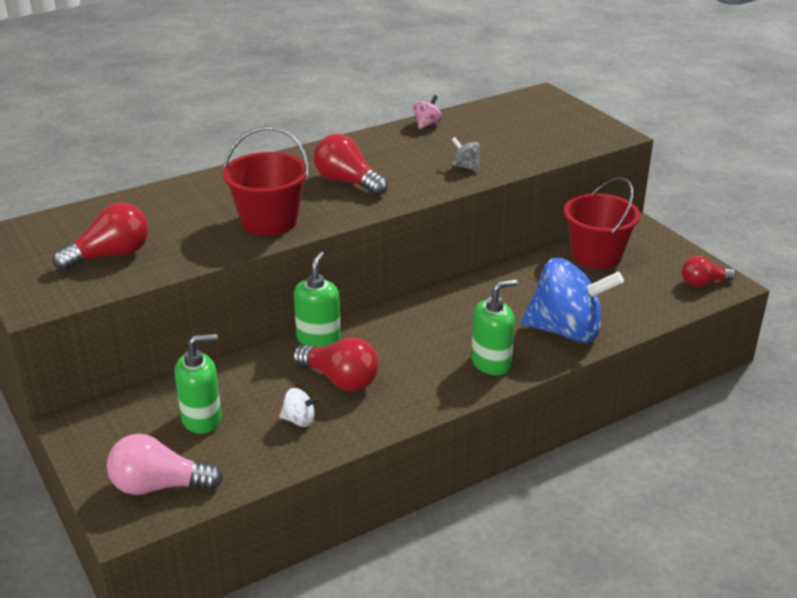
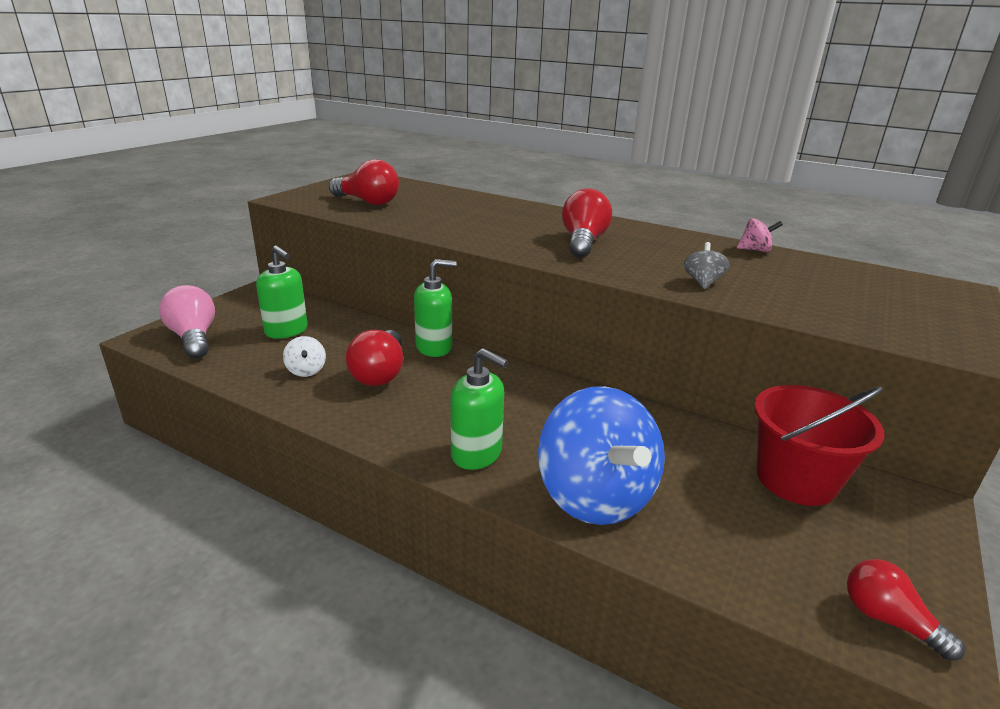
camera: 60 degrees right, 5 degrees down
red bucket [223,127,308,236] -> none

